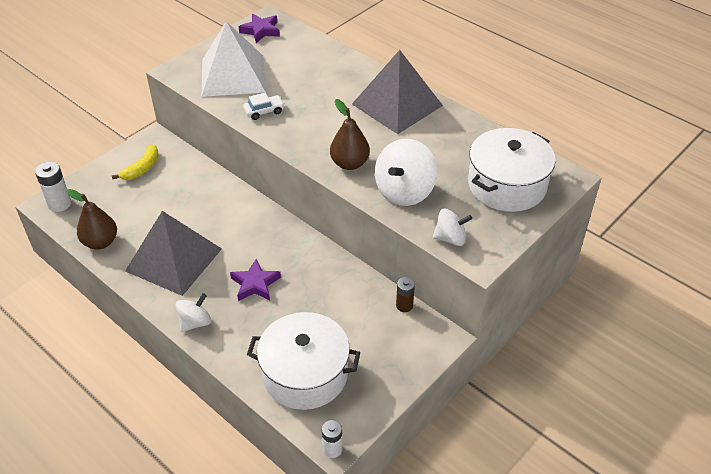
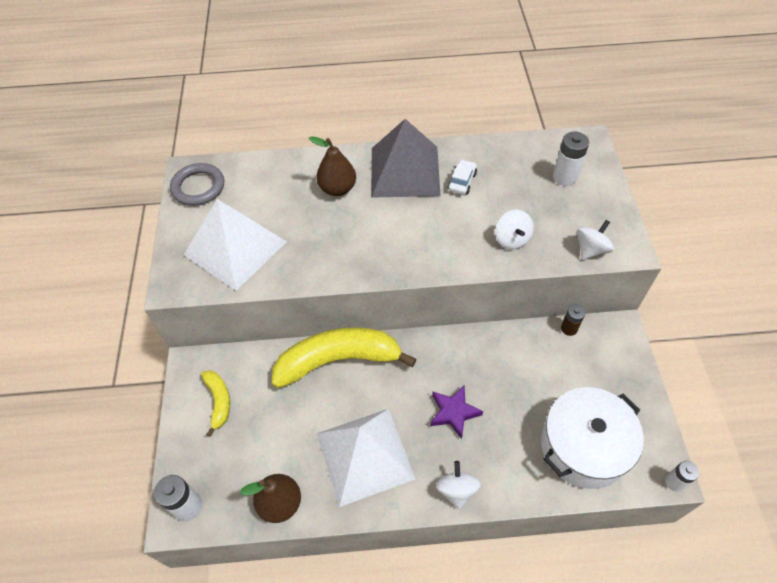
camera: 45 degrees left, 10 degrees up
grey pyramid [125,211,222,296] -> white pyramid [317,409,415,507]
purple star [238,14,280,43] -> grey ring [170,163,224,206]
white car [243,93,285,120] -> white car moved to [448,159,477,195]
brown pear [330,99,370,170] -> brown pear moved to [309,136,356,196]
white spinning top [374,139,437,206] -> white spinning top [495,210,534,250], size x0.59
white pot [468,128,556,212] -> white battery [553,131,589,186]
none -> yellow banana [272,327,417,388]

